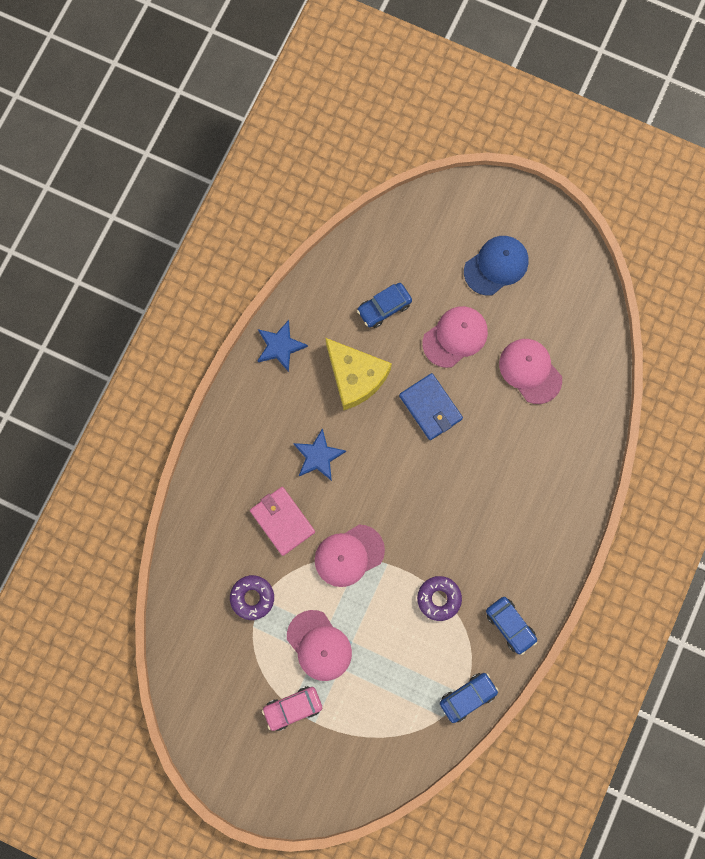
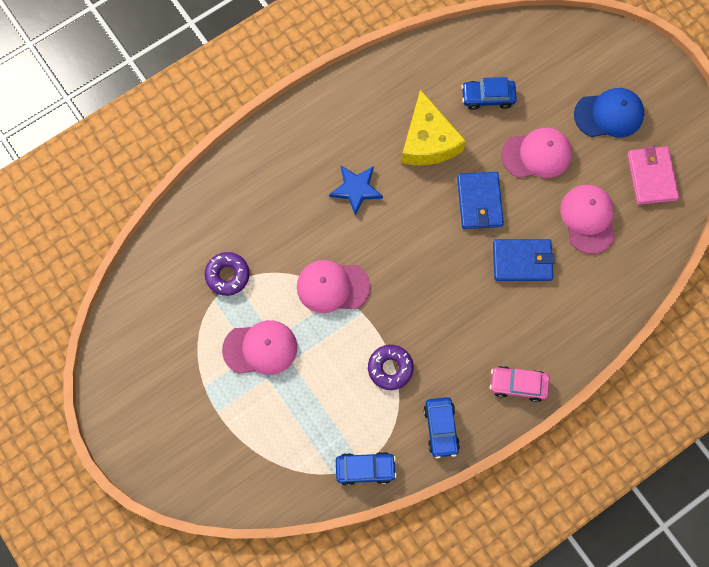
camera: 30 degrees right, 5 degrees down
pink wallet [250,487,315,556] -> pink wallet moved to [627,145,679,205]
blue star [257,320,308,372] -> none
pink car [262,686,322,731] -> pink car moved to [490,366,550,402]
pink cap [287,610,352,681] -> pink cap turned 90 degrees counterclockwise [222,320,297,375]
none -> blue wallet [493,239,555,281]

